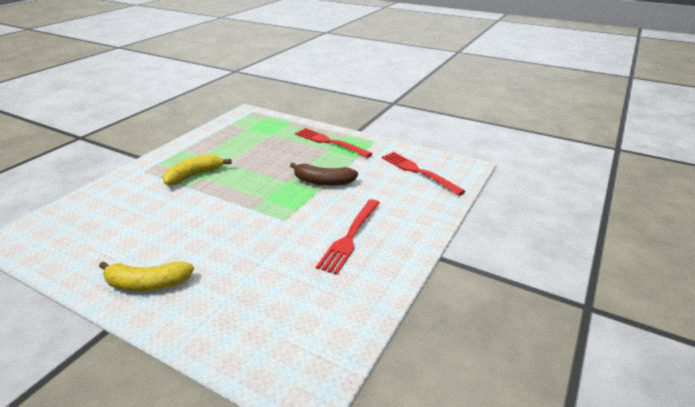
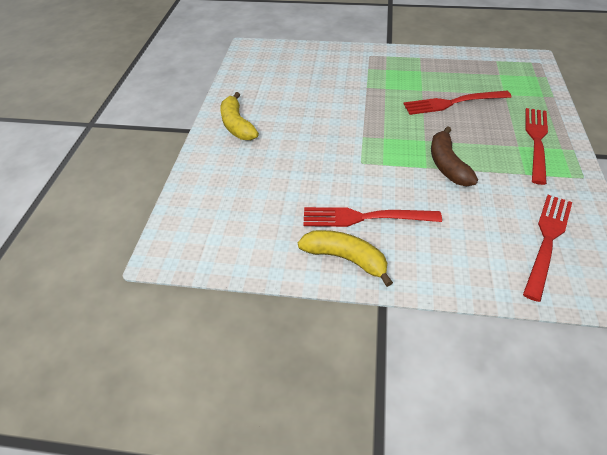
camera: 70 degrees right, 15 degrees up
yellow banana [163,154,232,186] -> yellow banana moved to [298,230,393,287]
none -> red fork [404,91,512,115]

